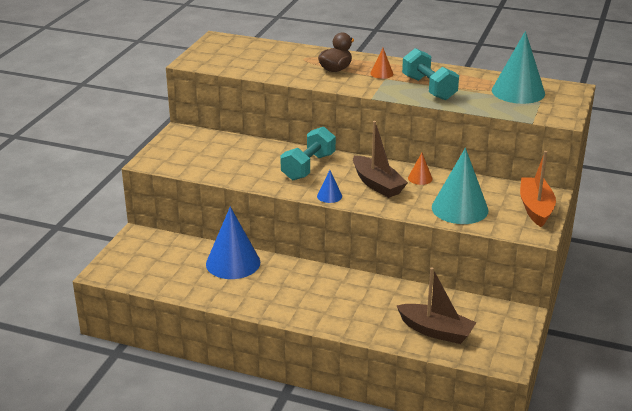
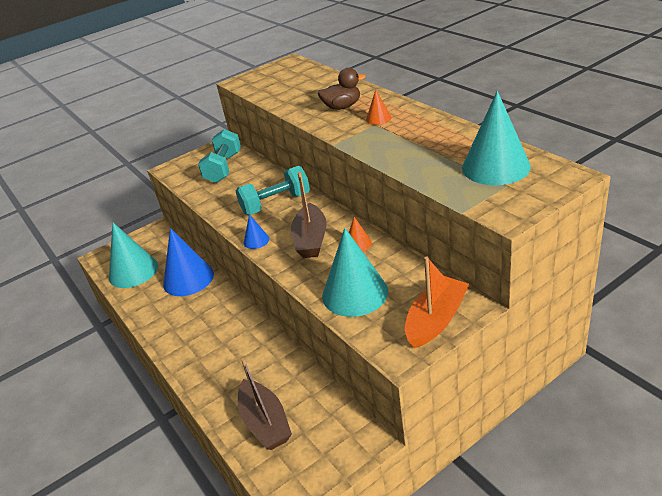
camera: 40 degrees right, 5 degrees up
turquoise dumbbell [402,48,459,100] -> turquoise dumbbell moved to [198,129,241,183]
none -> turquoise cone [109,223,158,288]

